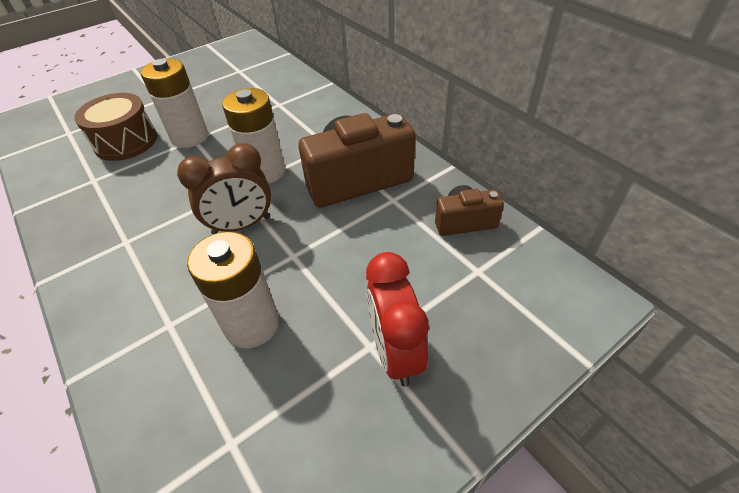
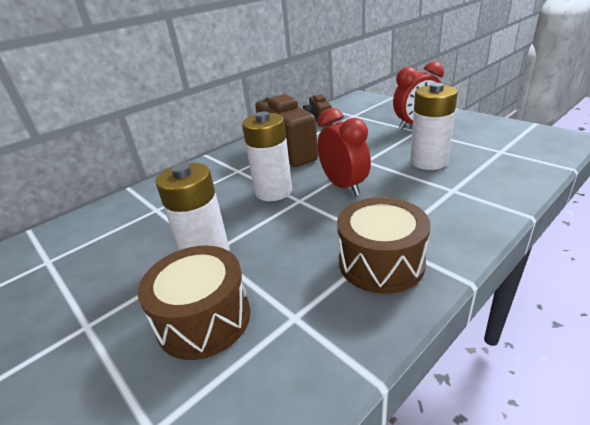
camera: 95 degrees left, 15 degrees down
brown clock [177,143,271,234] -> red clock [318,108,371,196]
none -> brown drum [337,197,430,294]

